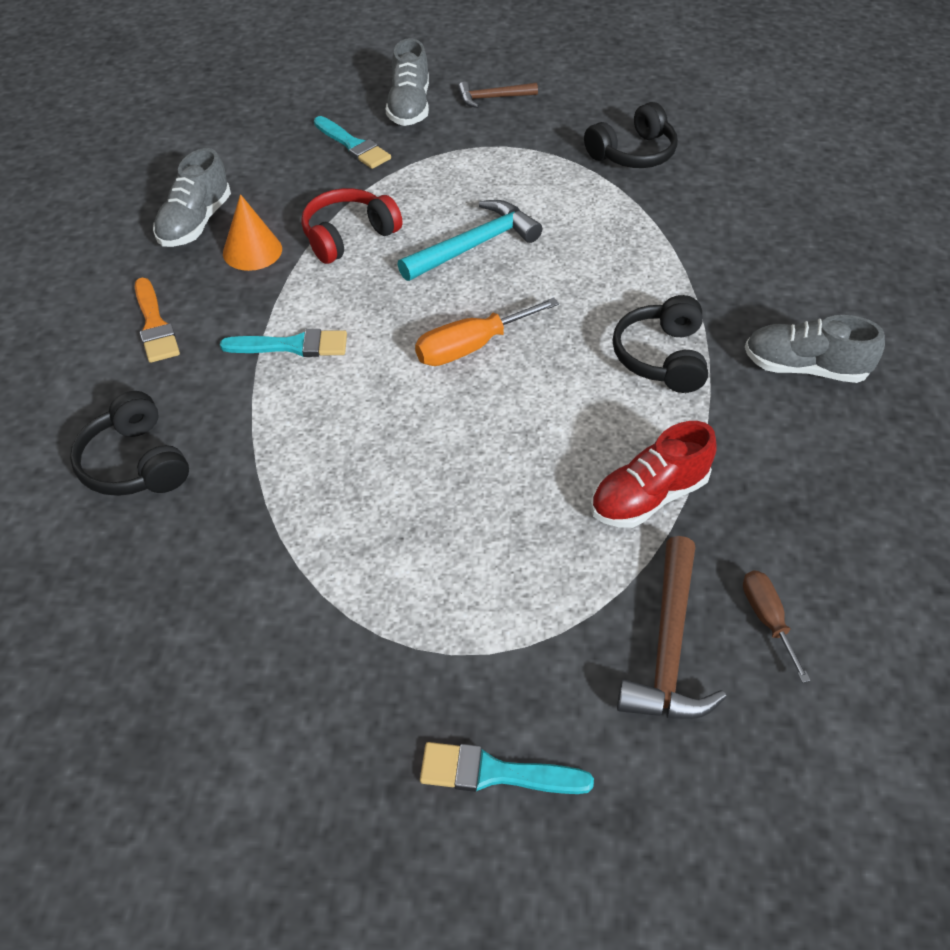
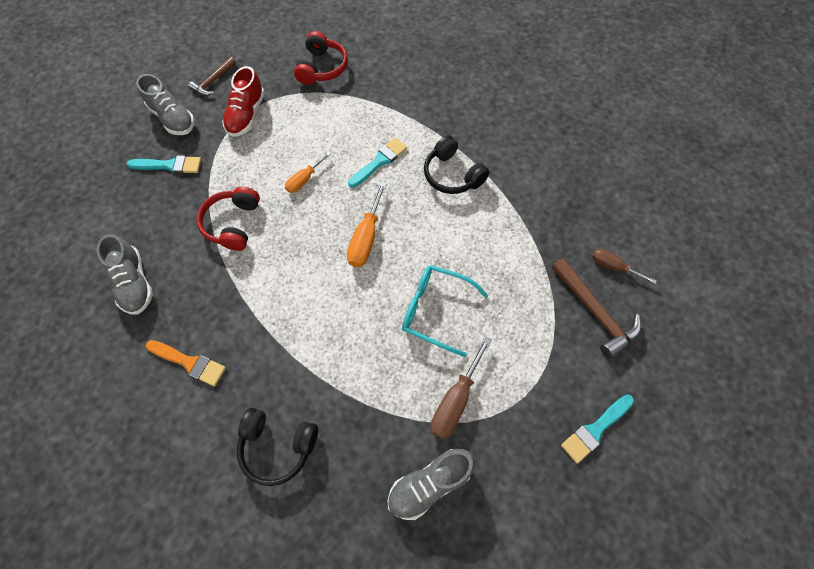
camera: 45 degrees left, 15 degrees up
turquoise brush [220,329,347,357] -> turquoise brush moved to [348,138,407,188]
orange cone [223,194,282,271] -> none
turquoise hammer [398,200,542,281] -> orange screwdriver [285,152,331,193]
black headphones [584,102,678,168] -> red headphones [294,31,348,85]
red shoe [591,421,717,528] -> red shoe moved to [222,66,265,137]
grey shoe [745,315,885,383] -> grey shoe moved to [388,449,475,520]
none -> turquoise glasses [402,265,488,357]
none -> brown screwdriver [430,337,491,439]

